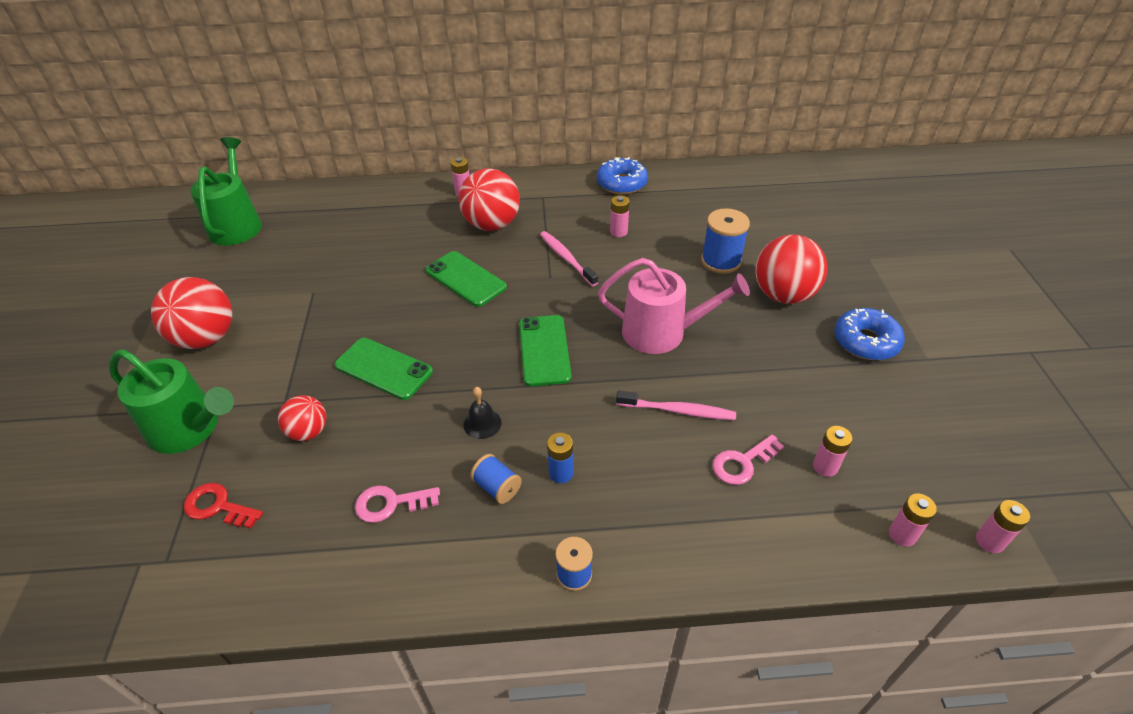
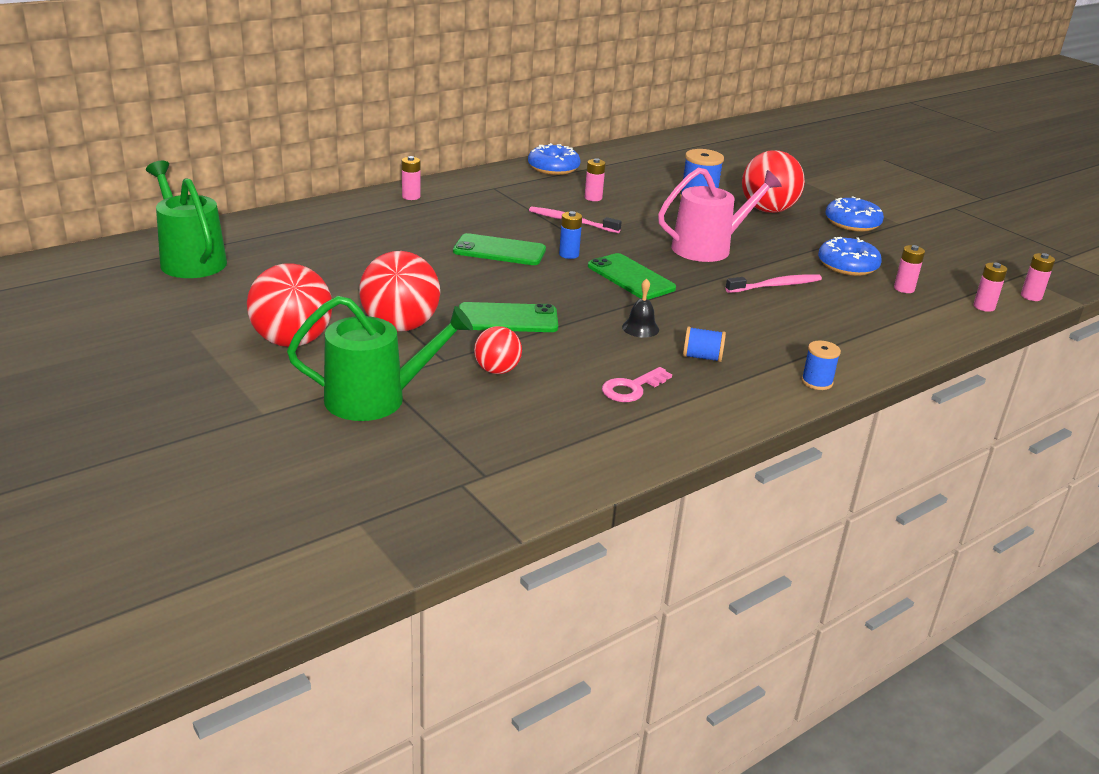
camera: 35 degrees left, 15 degrees down
red key [184,483,263,529] -> none
red ball [458,168,520,231] -> red ball moved to [359,251,440,332]
blue battery [547,433,573,483] -> blue battery moved to [559,211,582,259]
pink key [712,434,784,485] -> none
none -> blue donut [818,237,882,276]

